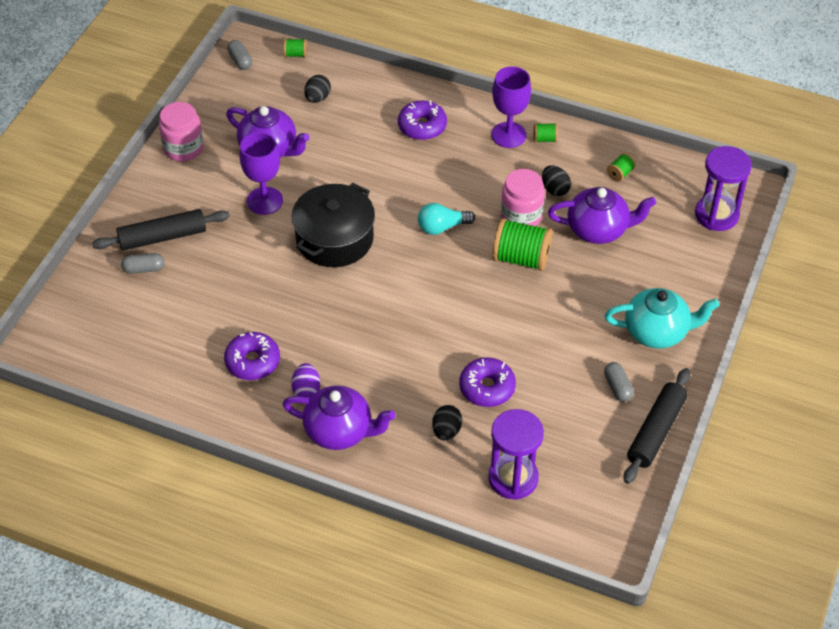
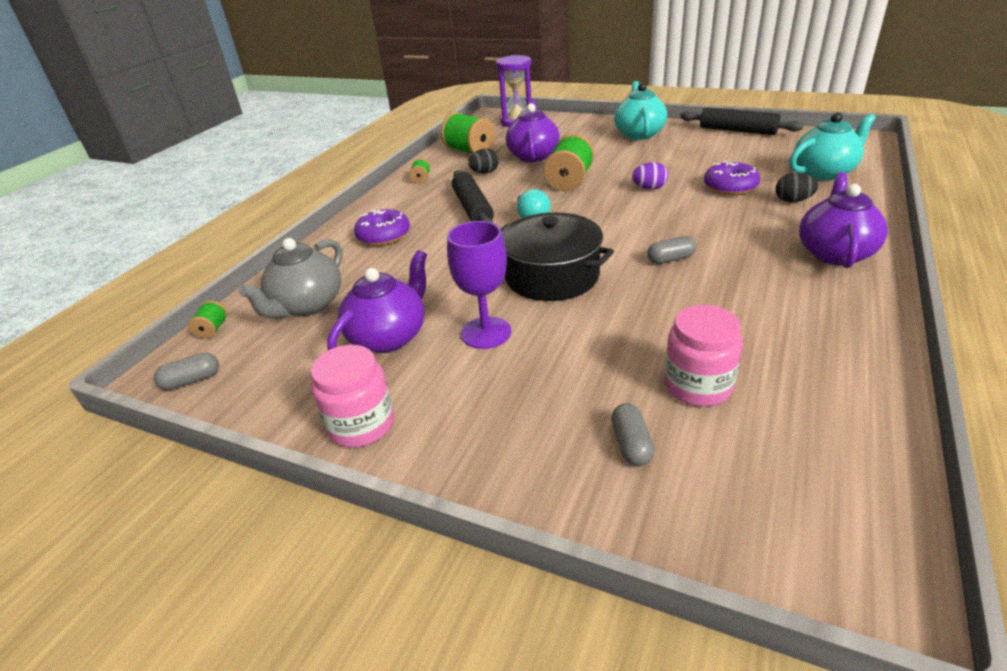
camera: 85 degrees left, 15 degrees down
black rolling pin [92,209,230,251] -> black rolling pin moved to [452,170,494,223]
purple donut [224,332,280,380] -> none
purple egg [291,363,320,398] -> purple egg moved to [632,162,668,190]
black egg [304,75,331,103] -> grey teapot [239,238,342,318]
purple hourglass [488,409,544,500] -> turquoise teapot [789,112,876,180]
purple goblet [491,66,531,148] -> none
pink jar [501,169,545,226] -> pink jar moved to [664,305,743,407]
grey capsule [604,362,634,402] -> grey capsule moved to [647,236,696,264]
green spool [607,153,636,182] -> green spool [441,112,495,154], size x2.12

